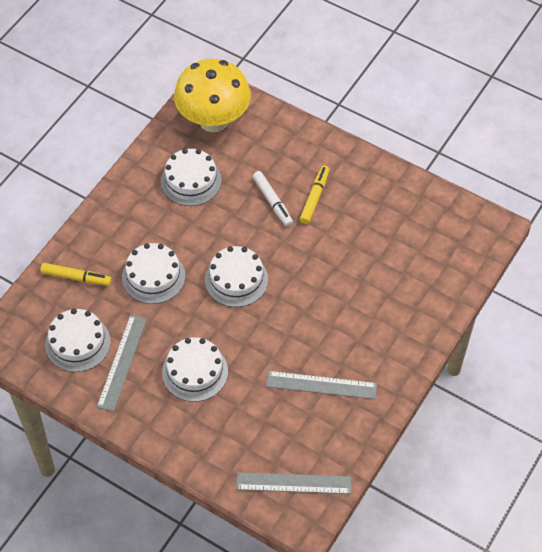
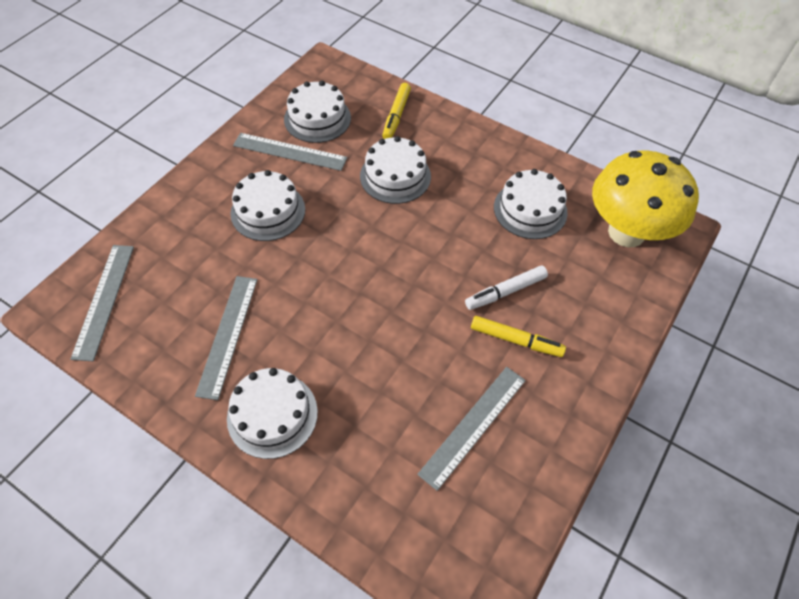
camera: 90 degrees right, 0 degrees up
white cake [205,246,268,307] -> white cake moved to [227,368,318,459]
none -> grey ruler [417,367,526,491]

